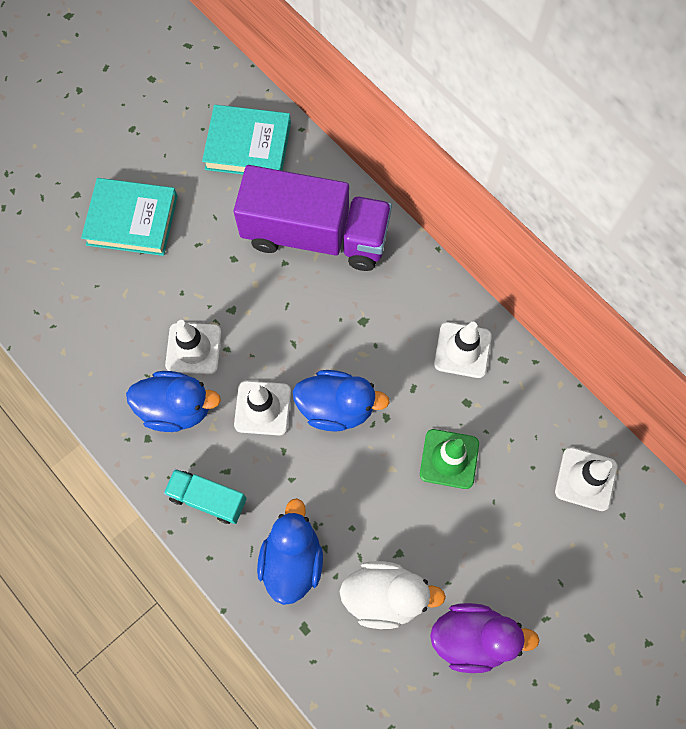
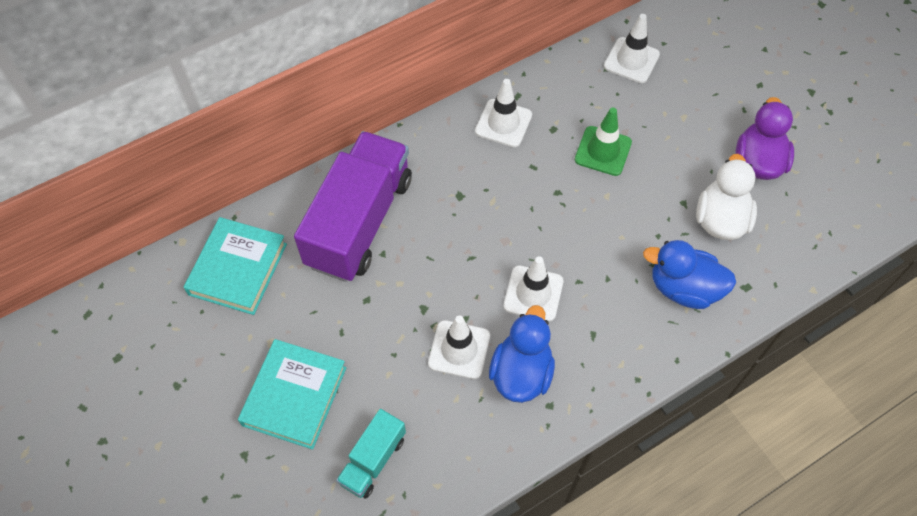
camera: 80 degrees left, 10 degrees down
turquoise truck [164,469,247,524] -> turquoise truck moved to [336,409,406,498]
blue duck [293,370,390,432] -> none

